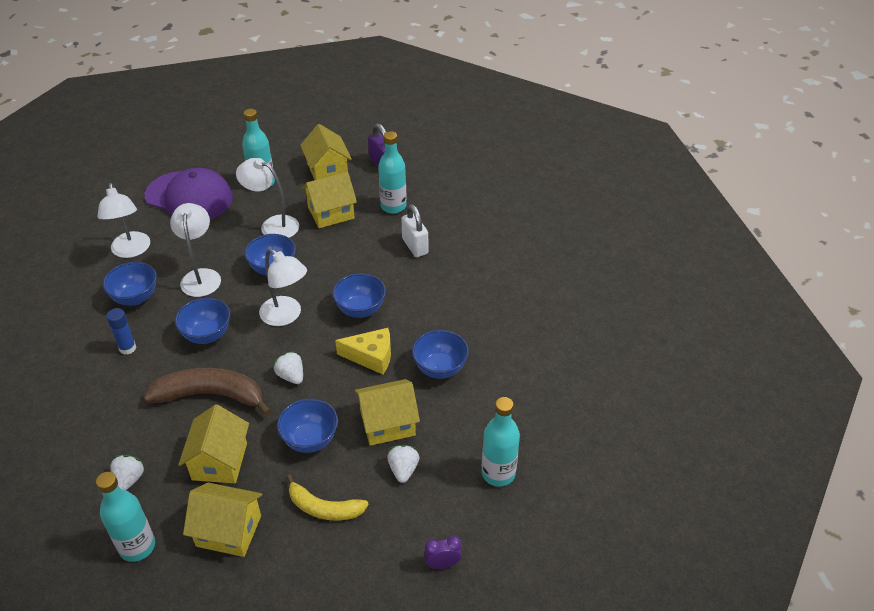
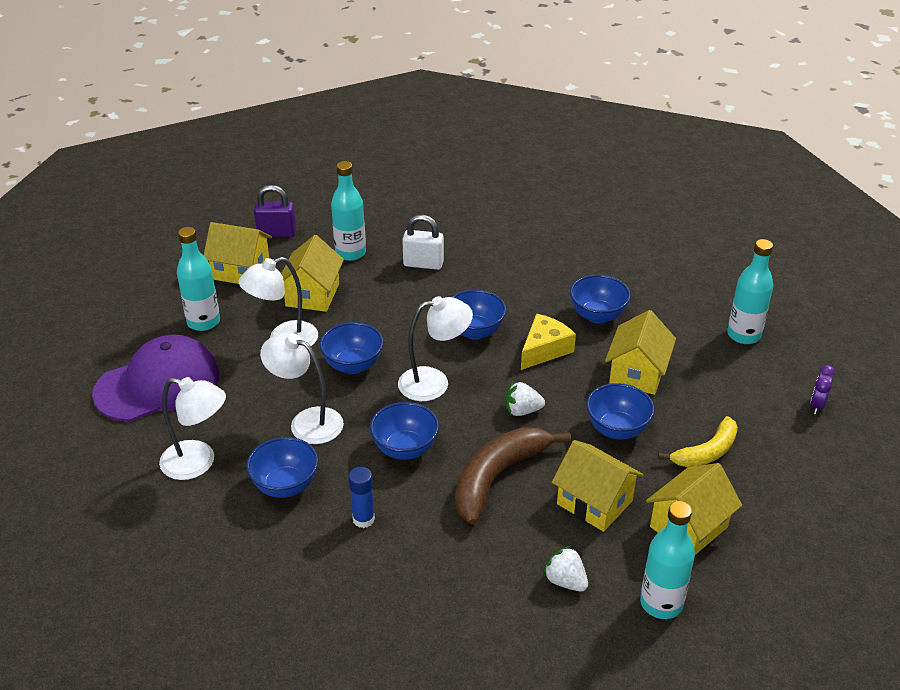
camera: 55 degrees left, 5 degrees down
white strawberry [387,445,419,483] -> none

